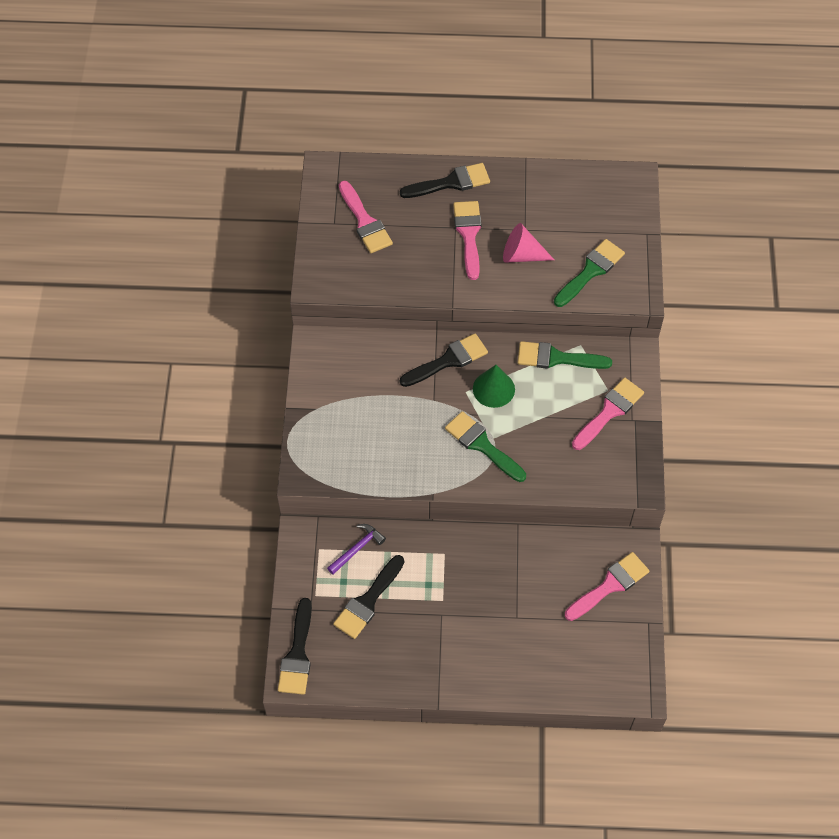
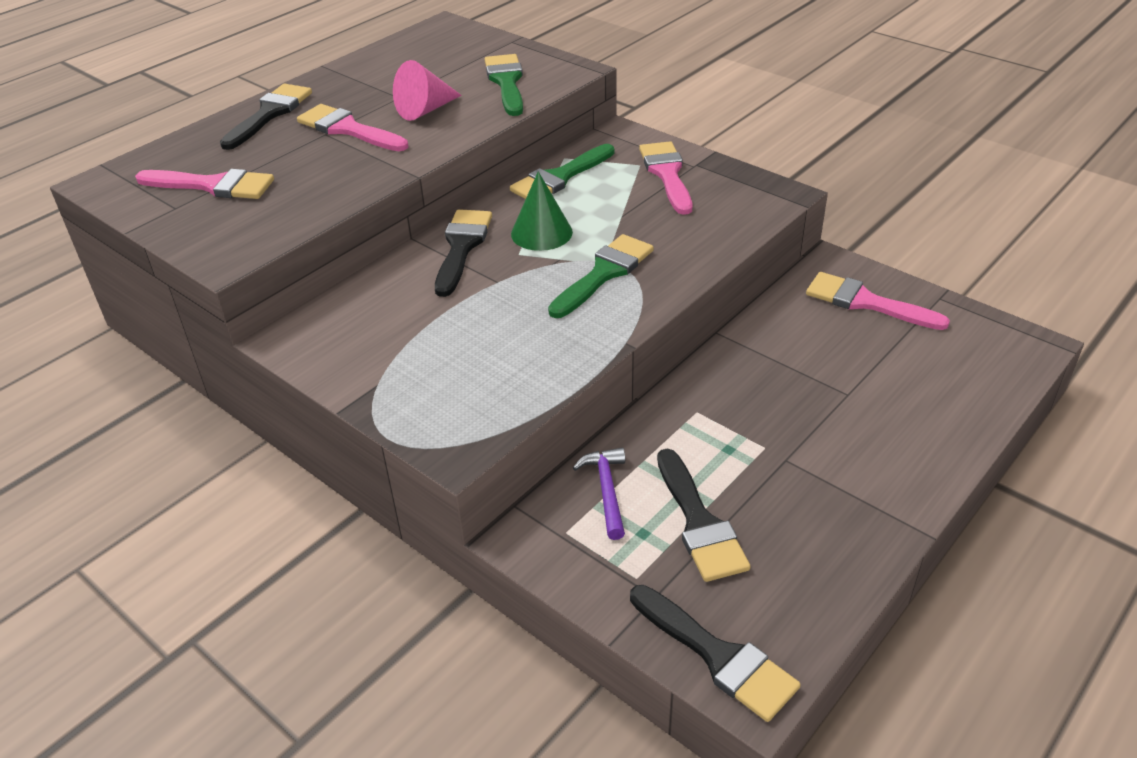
camera: 50 degrees left, 20 degrees down
green brush [445,411,526,482] -> green brush turned 135 degrees clockwise [548,234,654,318]
pink brush [565,552,649,621] -> pink brush turned 60 degrees counterclockwise [806,272,950,330]

